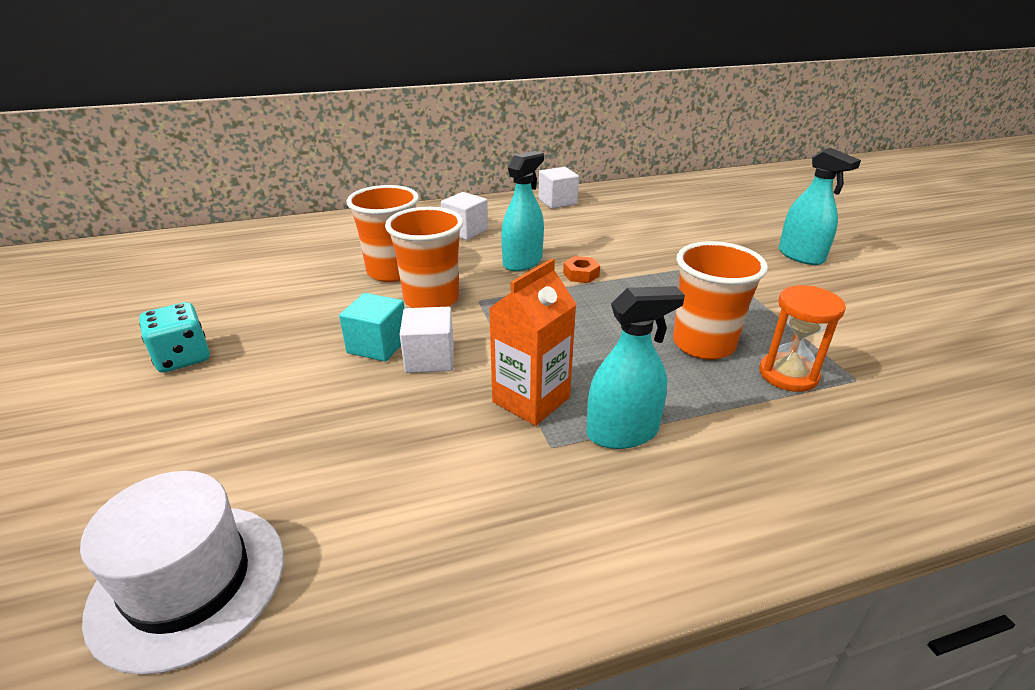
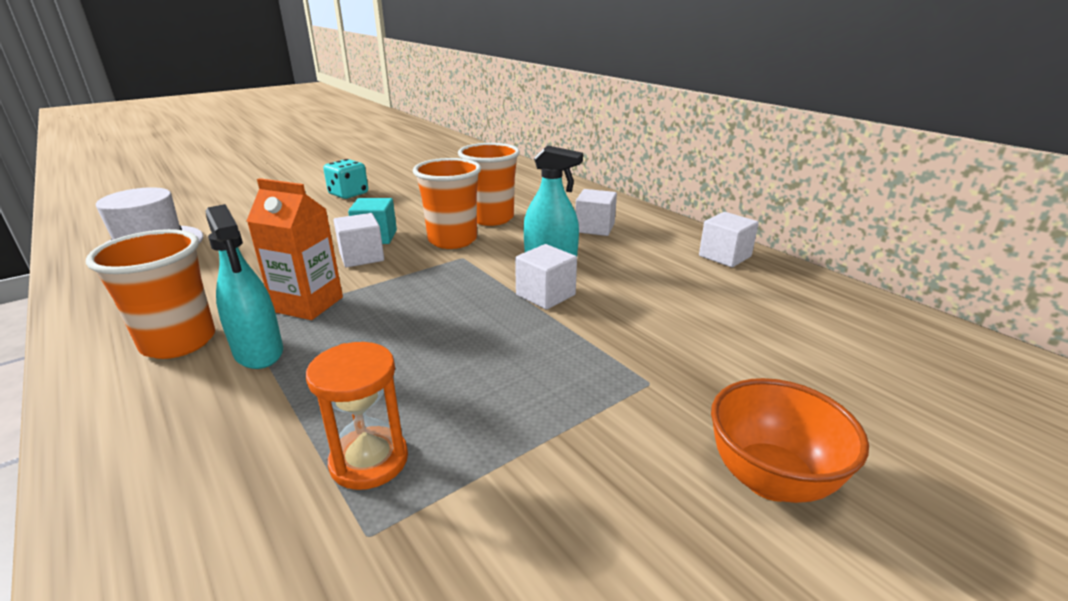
camera: 70 degrees right, 5 degrees down
orange nut [563,256,600,283] -> white cube [515,244,577,310]
orange cup [673,241,768,360] -> orange cup moved to [86,229,215,359]
turquoise spray bottle [779,148,861,265] -> orange bowl [711,378,869,503]

